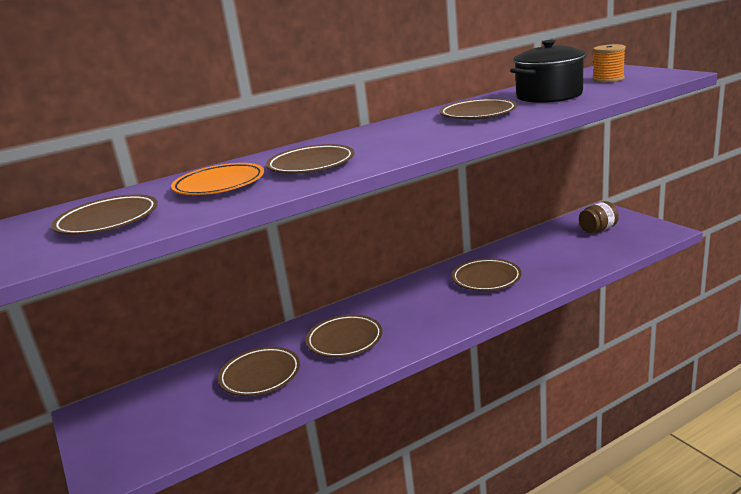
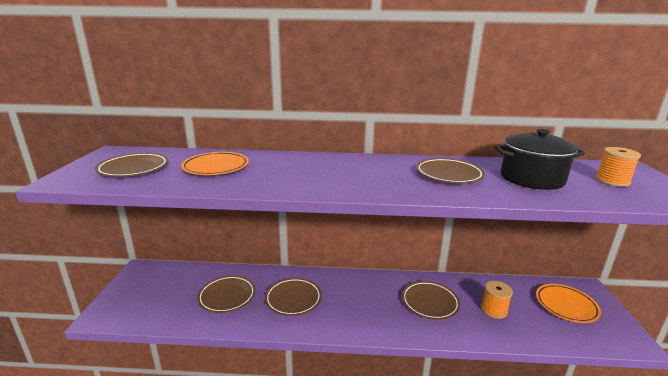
camera: 30 degrees right, 0 degrees up
brown plate [266,144,354,173] -> none
brown jar [579,201,619,233] -> orange plate [536,284,601,323]
none -> orange spool [481,281,513,319]

